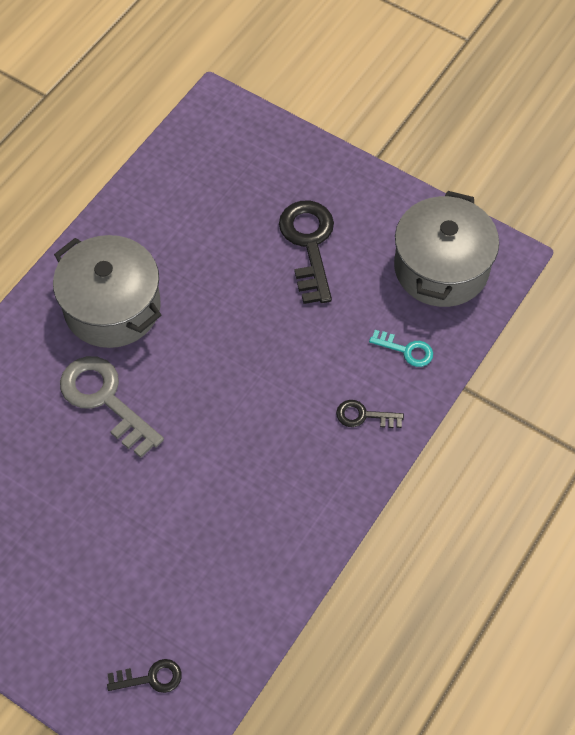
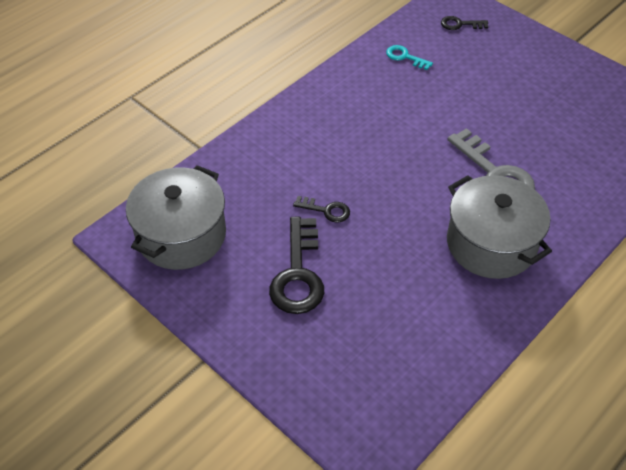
camera: 170 degrees left, 10 degrees down
black key [336,400,404,428] -> black key moved to [293,196,350,223]
turquoise key [369,330,433,367] -> turquoise key moved to [386,45,433,70]

